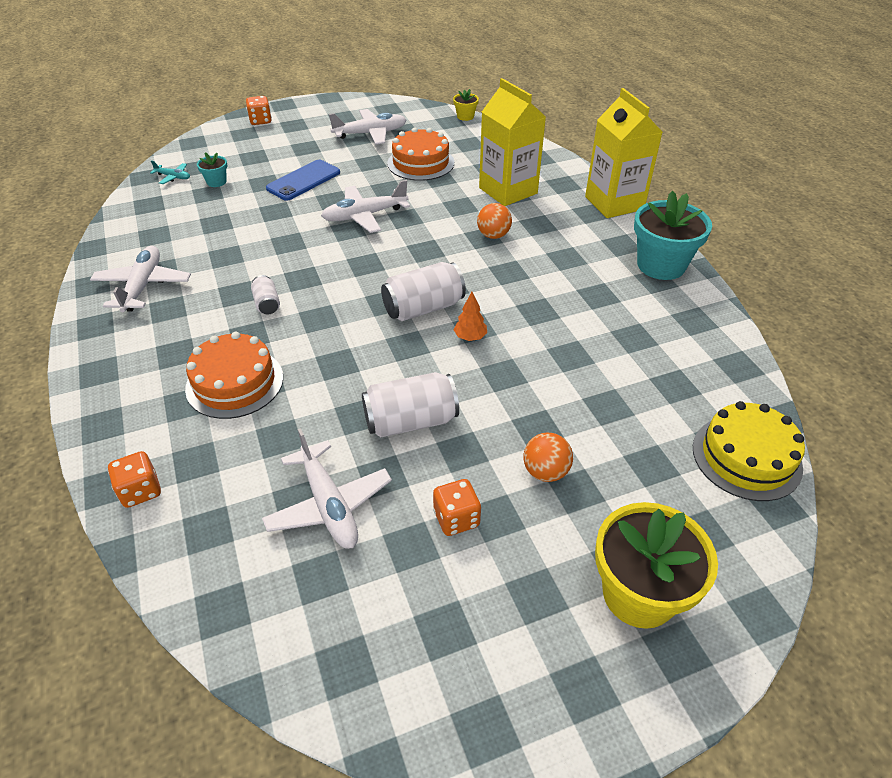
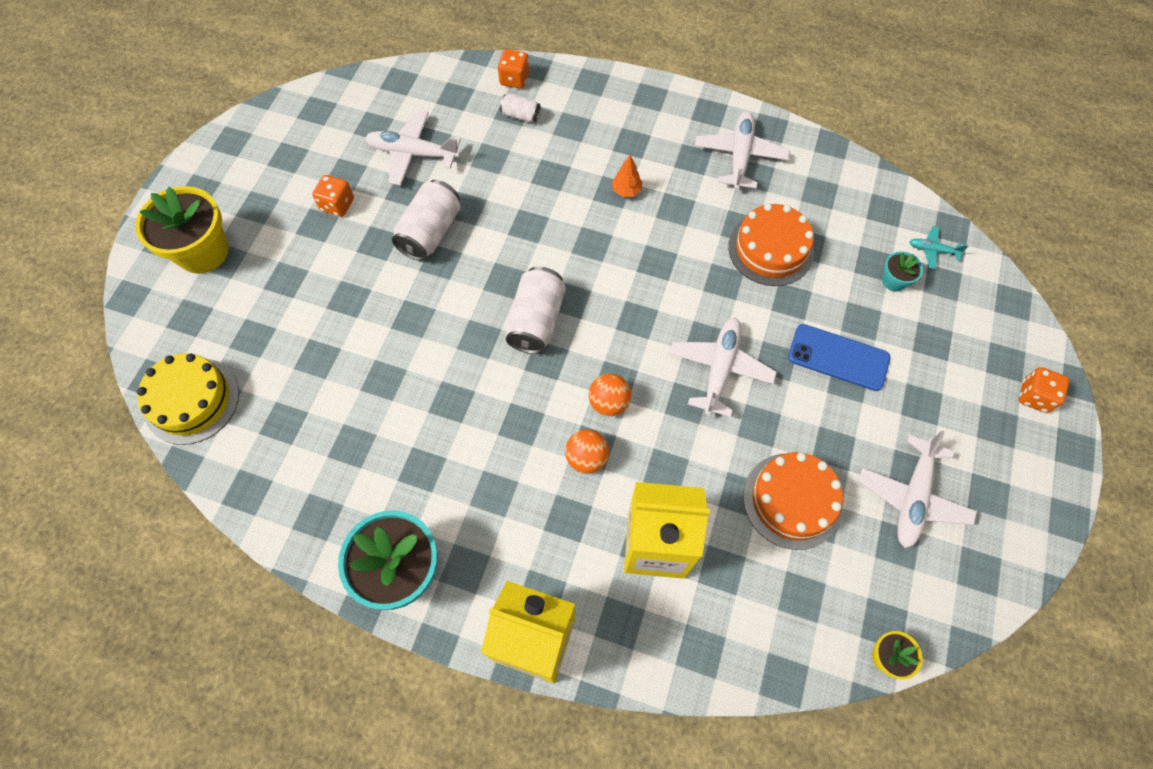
camera: 130 degrees right, 20 degrees up
white plane [90,246,191,312] -> white plane turned 120 degrees counterclockwise [695,111,790,190]
turquoise plane [150,160,190,184] -> turquoise plane turned 45 degrees clockwise [910,226,968,269]
orange cake [185,332,283,419] -> orange cake moved to [728,203,814,286]
white can [251,275,280,314] -> white can moved to [500,93,540,123]
blue phone [266,160,340,201] -> blue phone turned 60 degrees counterclockwise [788,324,890,391]
orange tree [454,292,487,341] -> orange tree moved to [612,155,642,197]
orange ball [523,433,573,482] -> orange ball moved to [589,374,631,416]

